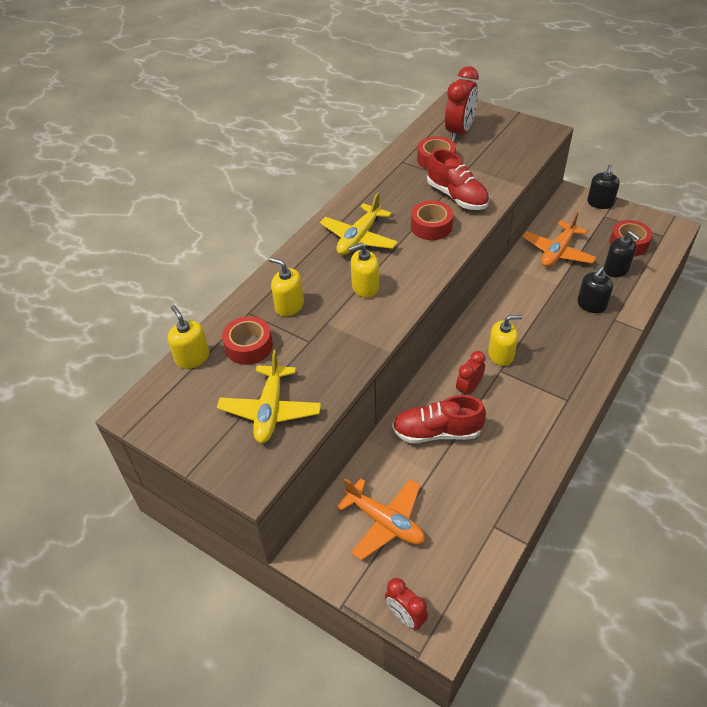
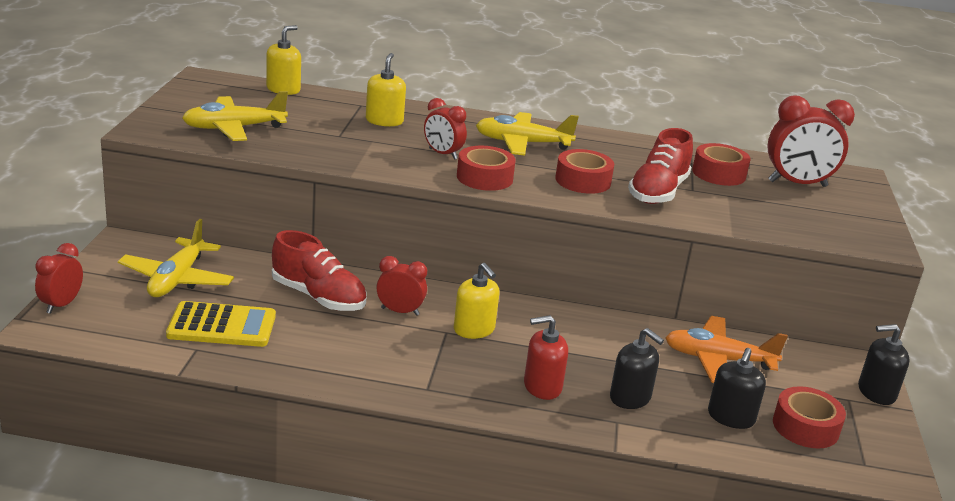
camera: 60 degrees right, 20 degrees down
red tape [222,316,273,365] -> red tape moved to [457,146,516,191]
orange plane [337,478,425,560] -> yellow plane [118,219,234,297]
yellow soap dispenser [348,242,379,298] -> red clock [424,98,467,160]
red shoe [392,395,486,443] -> red shoe turned 150 degrees clockwise [272,230,366,311]
black soap dispenser [577,266,613,313] -> black soap dispenser turned 150 degrees counterclockwise [610,328,664,409]
none -> yellow calculator [166,301,276,347]
none -> red soap dispenser [524,315,568,400]

